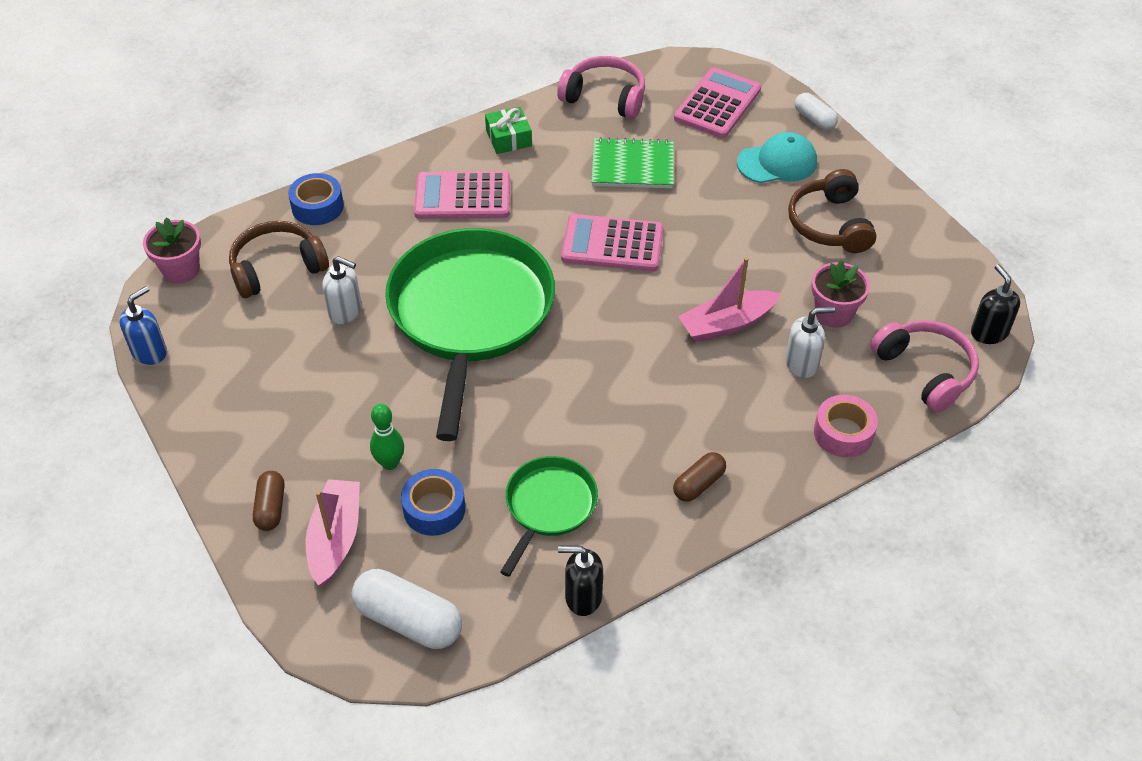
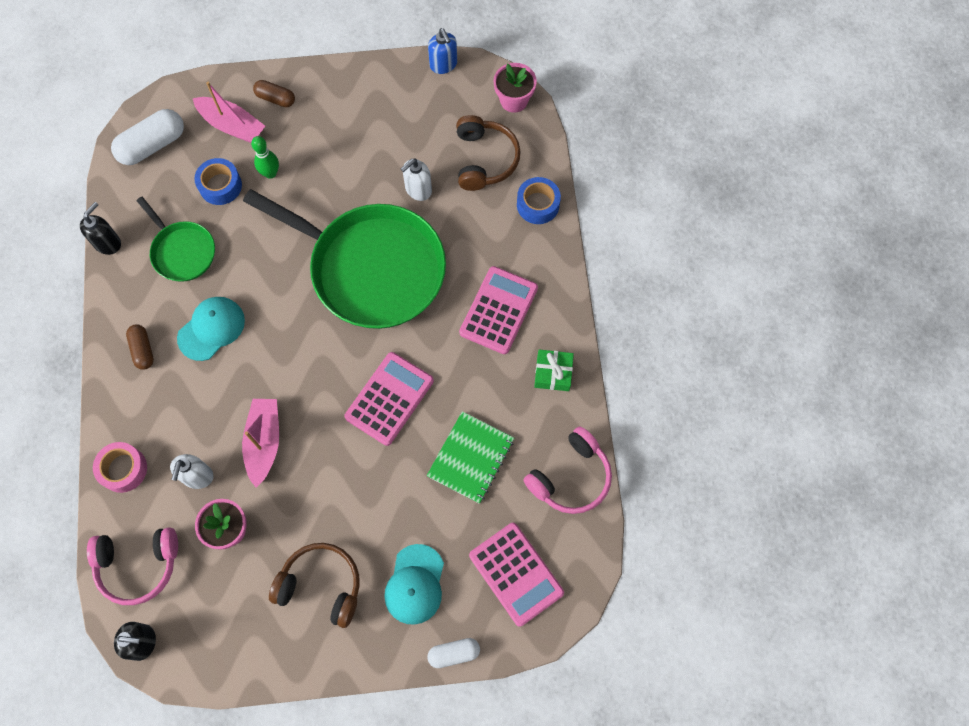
camera: 115 degrees right, 20 degrees up
none -> turquoise cap [177,297,245,361]

